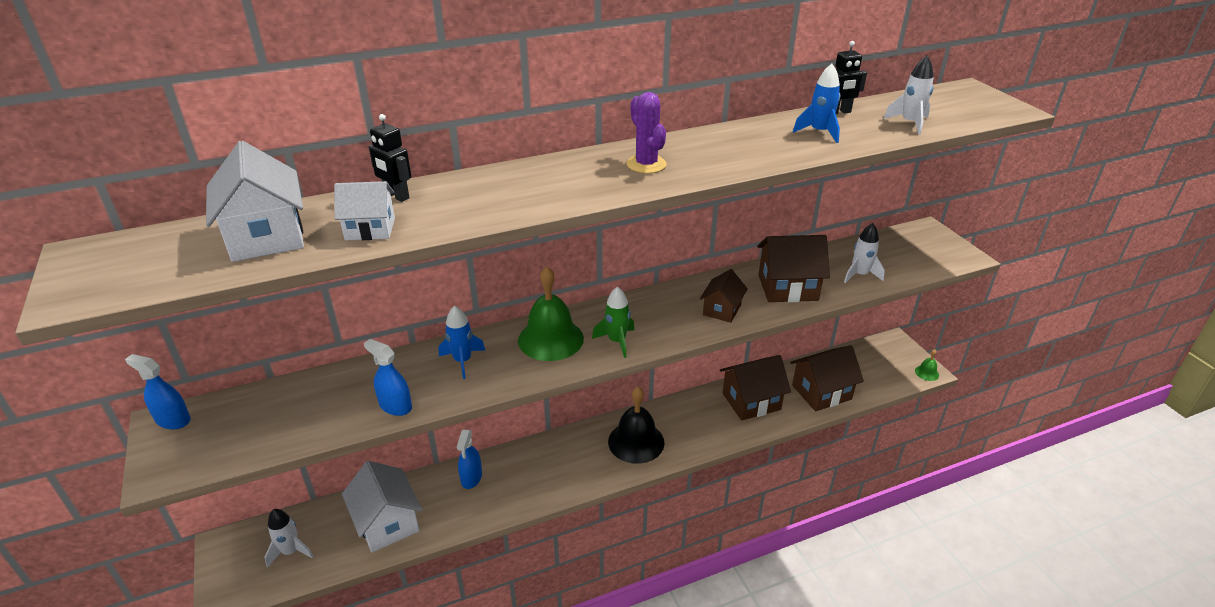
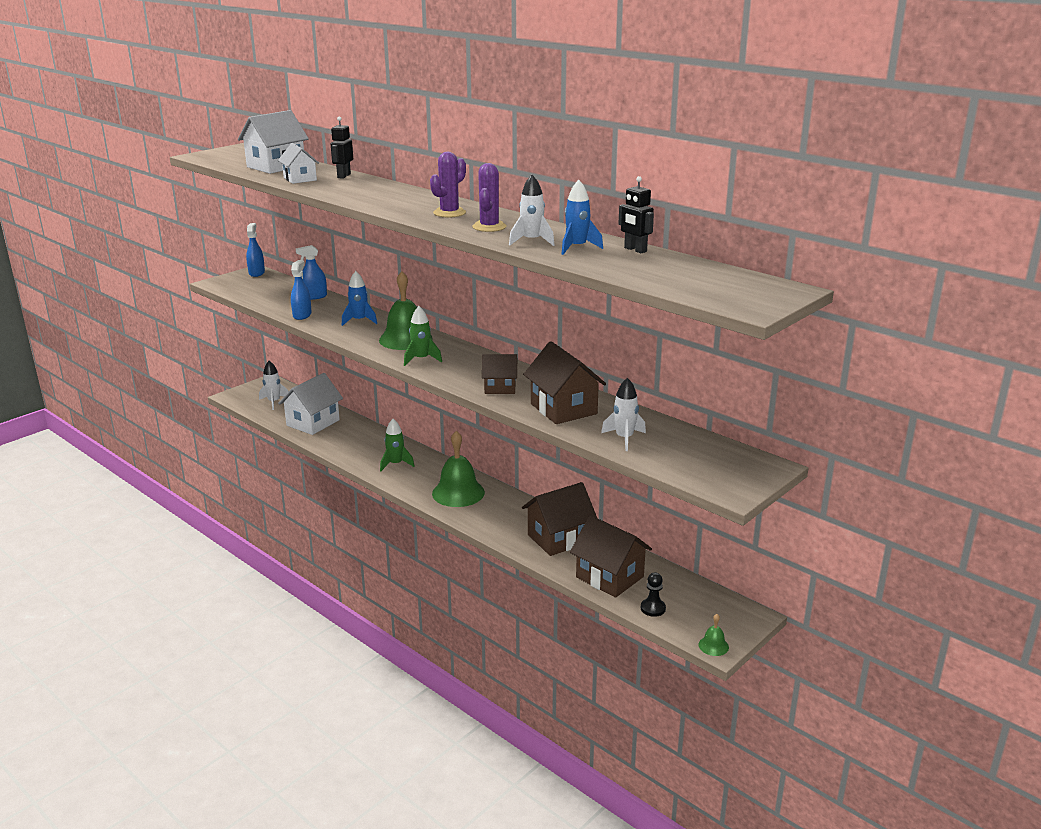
camera: 65 degrees right, 10 degrees down
blue spray bottle [457,430,482,489] -> blue spray bottle moved to [296,245,327,300]
black bell [608,387,664,464] -> green bell [432,431,485,507]
brown house [720,355,791,421] -> brown house turned 75 degrees counterclockwise [522,482,597,556]
white rocket [884,56,934,135] -> white rocket moved to [509,174,555,246]
none -> green rocket [380,419,415,471]
none -> purple cactus [472,163,507,232]
none -> black pawn [641,572,666,617]

